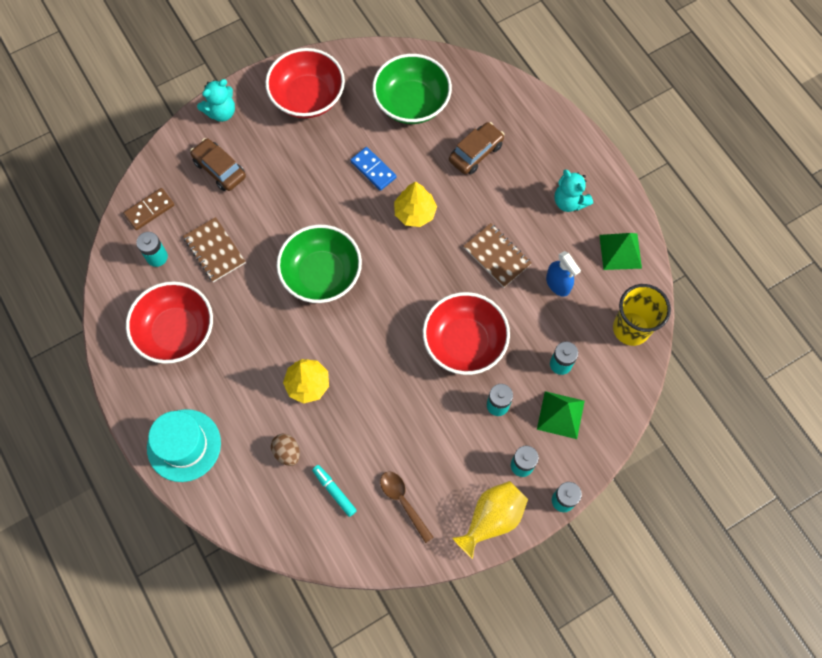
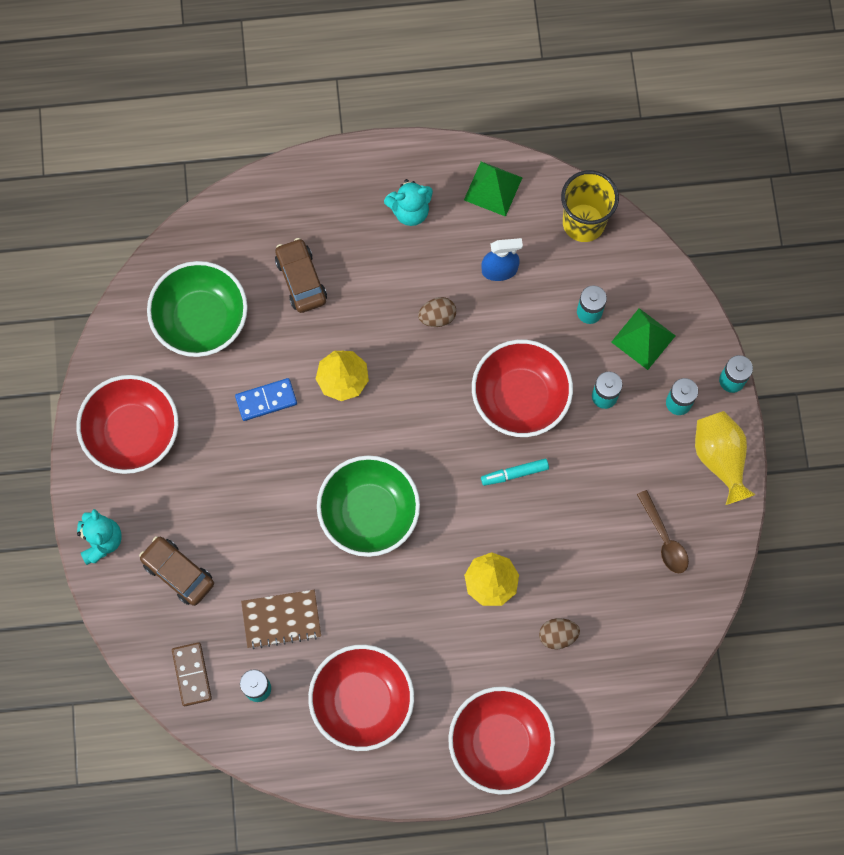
camera: 65 degrees left, 5 degrees up
turquoise hat [147,409,221,482] -> red bowl [448,687,555,794]
brown car [190,138,246,191] -> brown car turned 60 degrees clockwise [139,536,214,606]
turquoise marker [312,465,357,517] -> turquoise marker moved to [481,459,549,486]
brown spoon [380,472,434,543] -> brown spoon turned 105 degrees counterclockwise [637,490,689,573]
brown notebook [463,223,532,287] -> brown egg [418,297,457,327]

